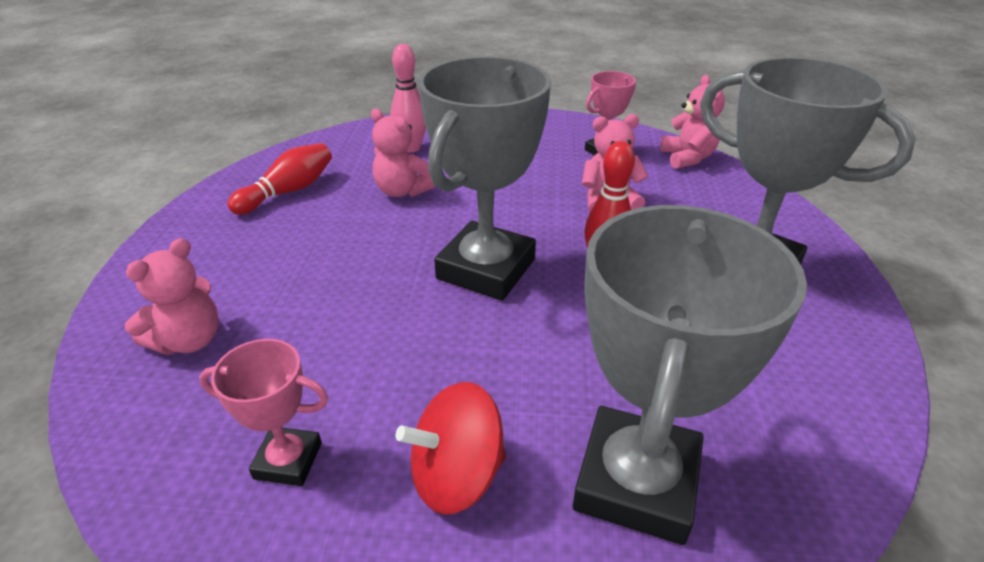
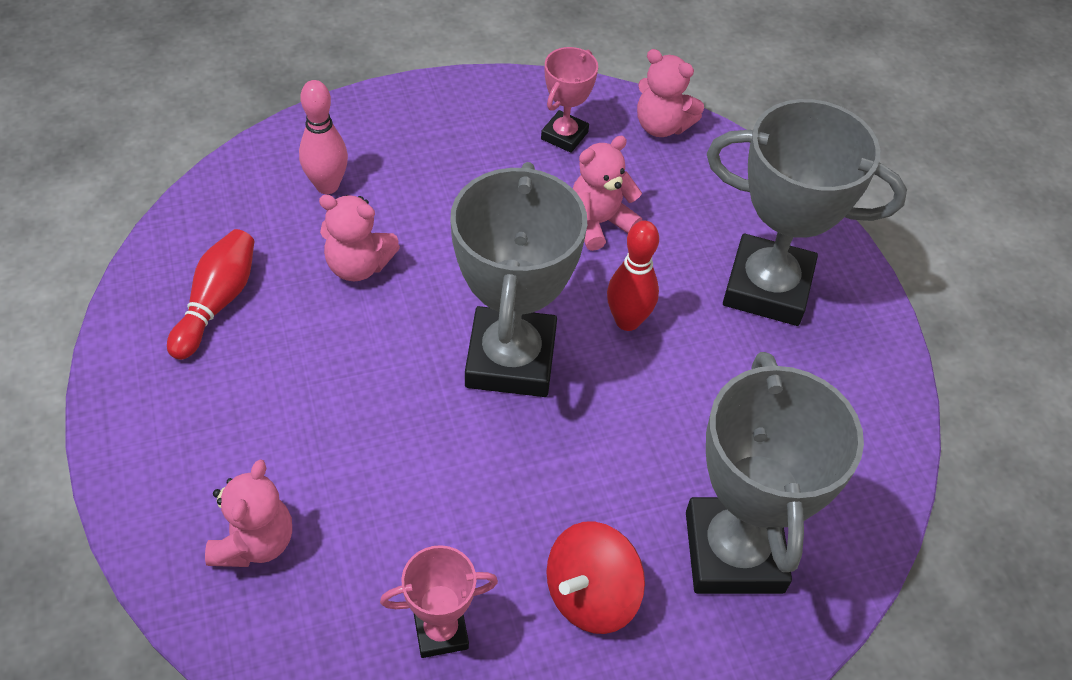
camera: 25 degrees left, 15 degrees up
pink teddy bear [660,75,725,169] -> pink teddy bear turned 150 degrees clockwise [637,49,704,137]

